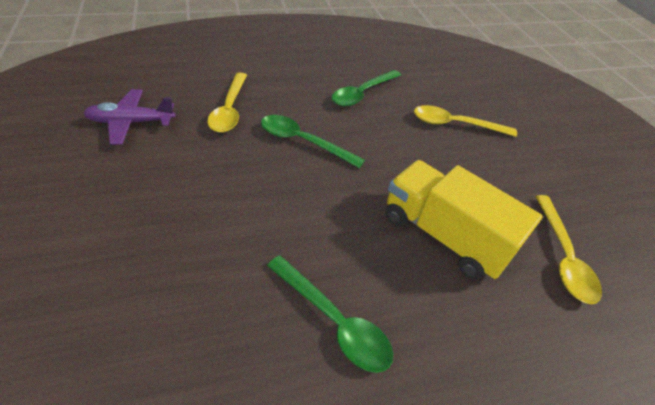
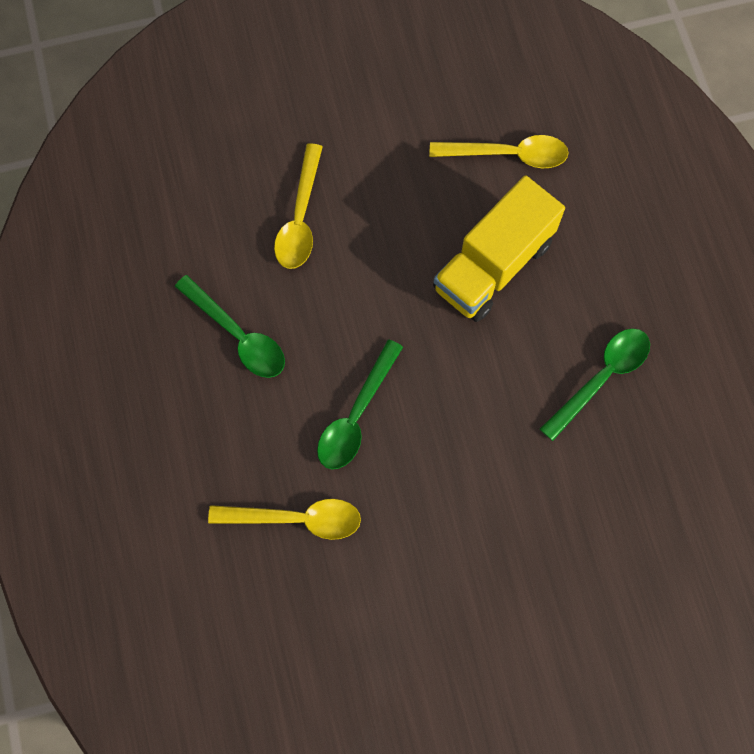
camera: 85 degrees left, 25 degrees up
purple plane [84,89,176,145] -> none

